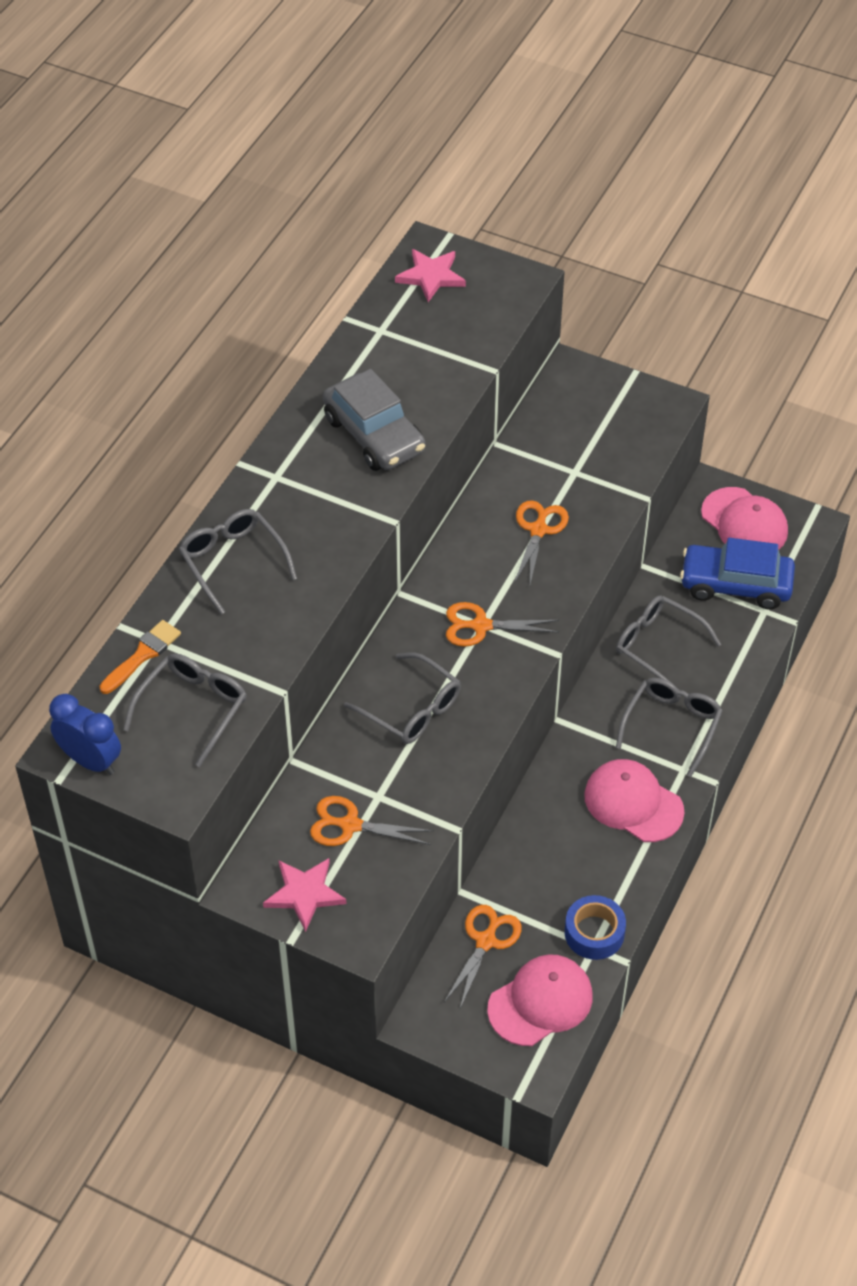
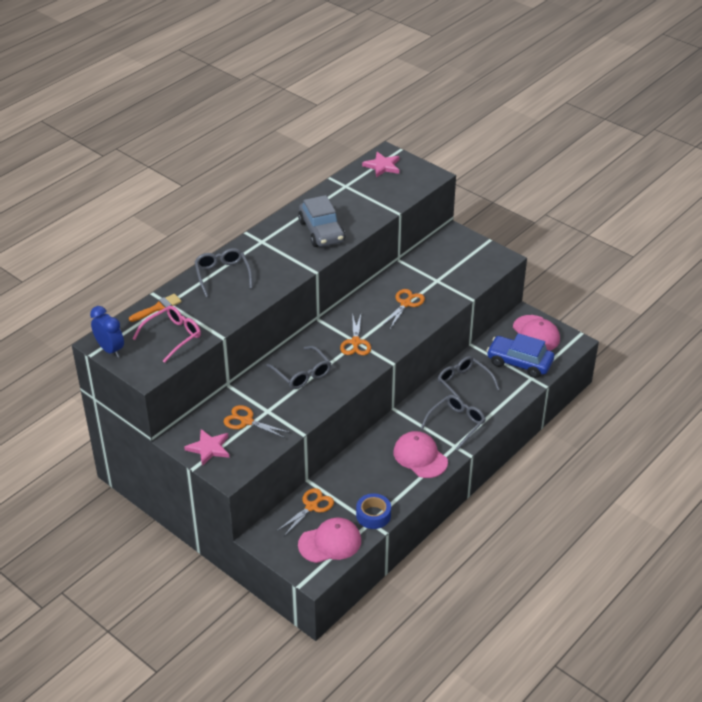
camera: 15 degrees right, 10 degrees down
grey glasses [123,654,247,767] -> pink glasses [133,306,201,363]
orange scissors [446,602,559,647] -> orange scissors turned 105 degrees counterclockwise [340,313,371,355]

